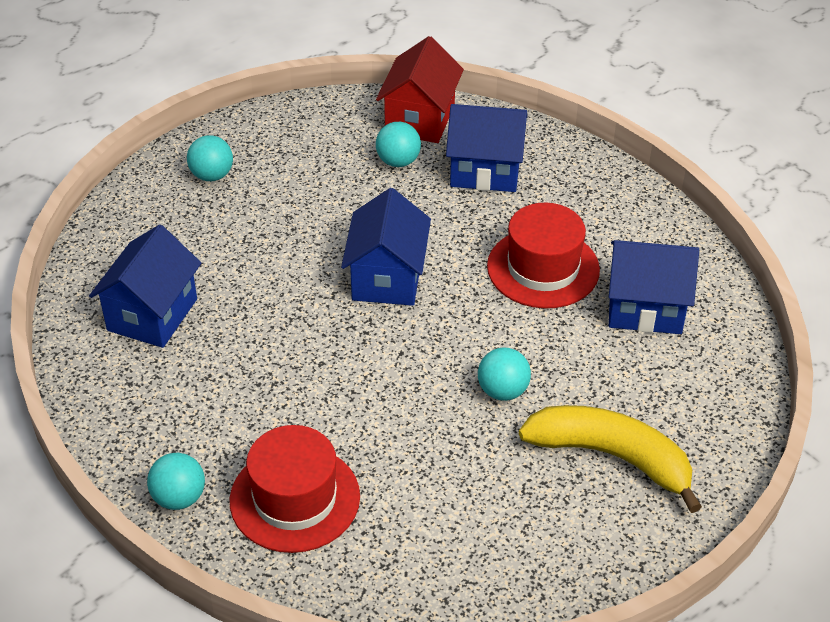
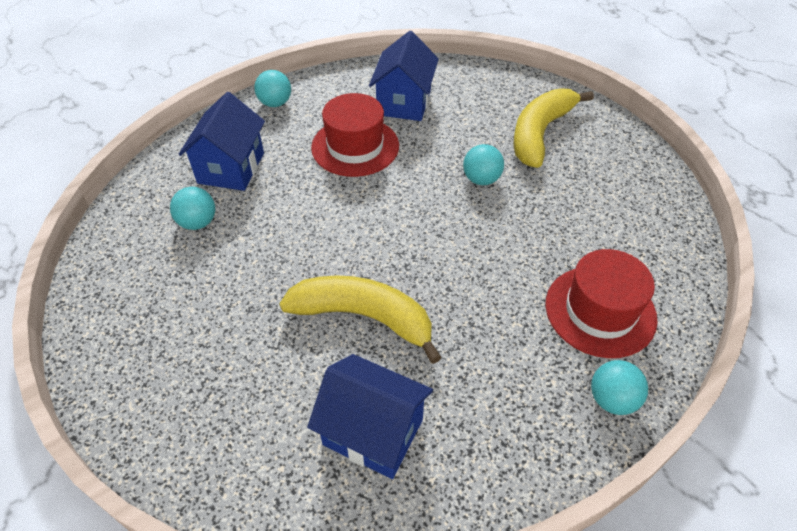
camera: 85 degrees left, 5 degrees up
turquoise ball [187,135,233,181] -> turquoise ball moved to [254,70,291,107]
blue house [341,188,431,306] -> none
red house [376,36,464,143] -> none
none -> yellow banana [279,275,442,364]

